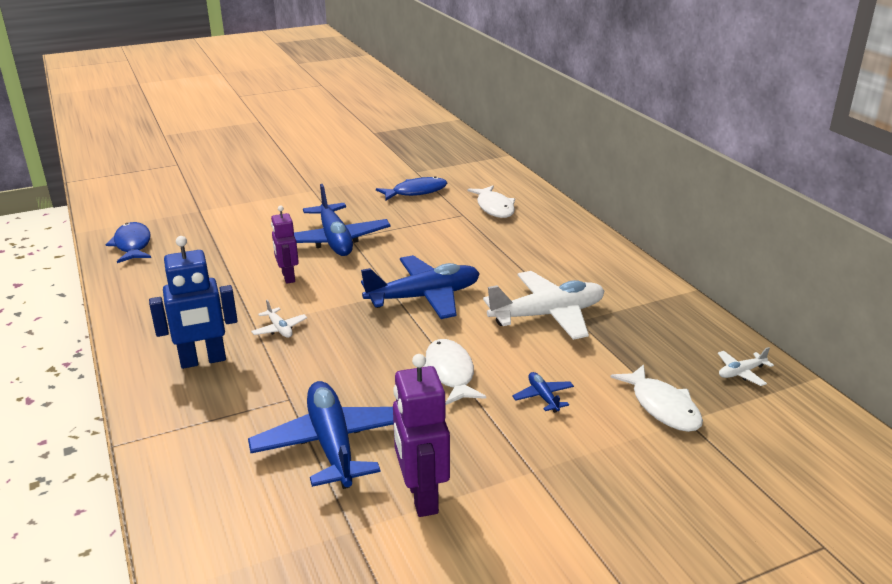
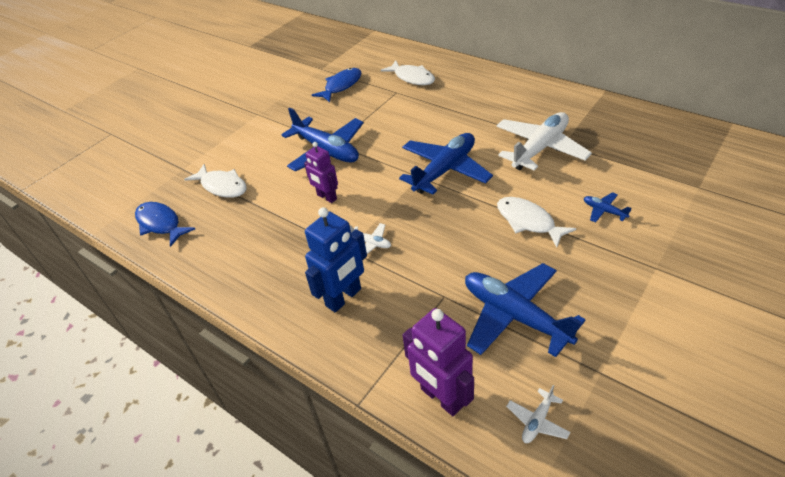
camera: 25 degrees left, 15 degrees up
purple robot [393,354,450,517] -> purple robot moved to [403,308,474,416]
white fish [611,364,703,432] -> white fish moved to [184,164,247,198]
white plane [718,347,774,386] -> white plane moved to [506,385,570,443]

